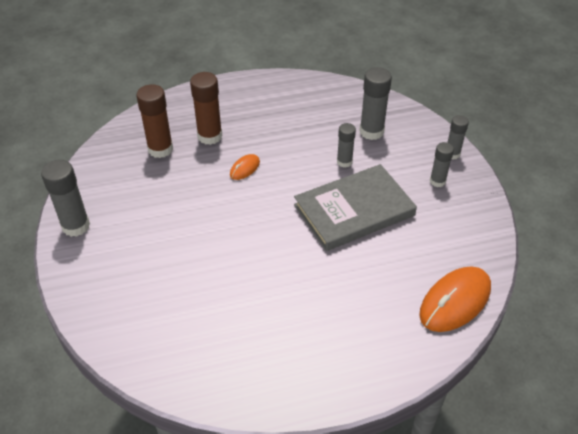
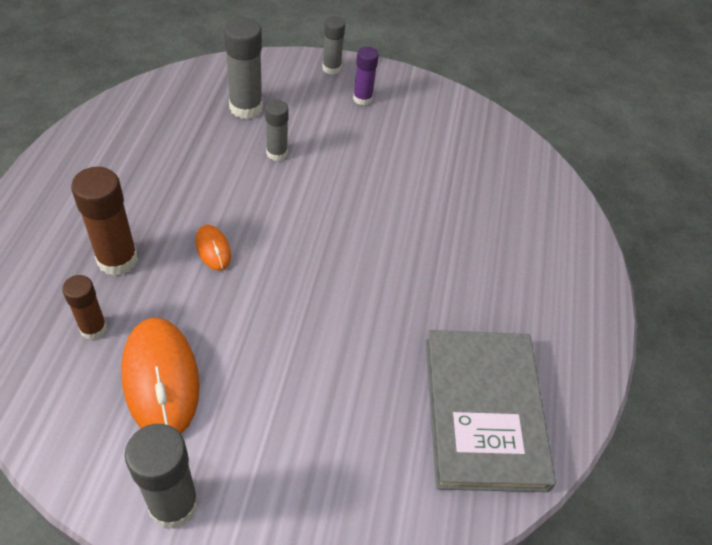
camera: 70 degrees left, 5 degrees up
brown glue stick [136,84,173,158] -> brown glue stick [62,275,107,340], size x0.61
grey book [294,164,417,251] -> grey book moved to [426,330,556,492]
orange mouse [419,266,491,332] -> orange mouse moved to [121,318,200,434]
grey glue stick [430,142,454,187] -> purple glue stick [353,46,379,105]

